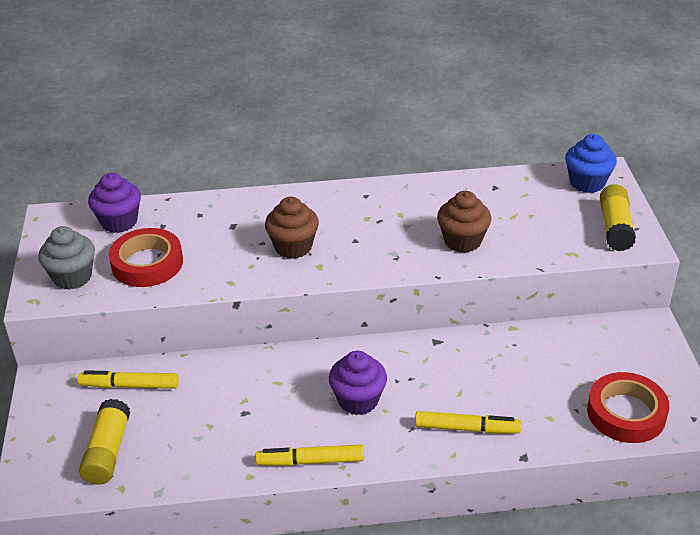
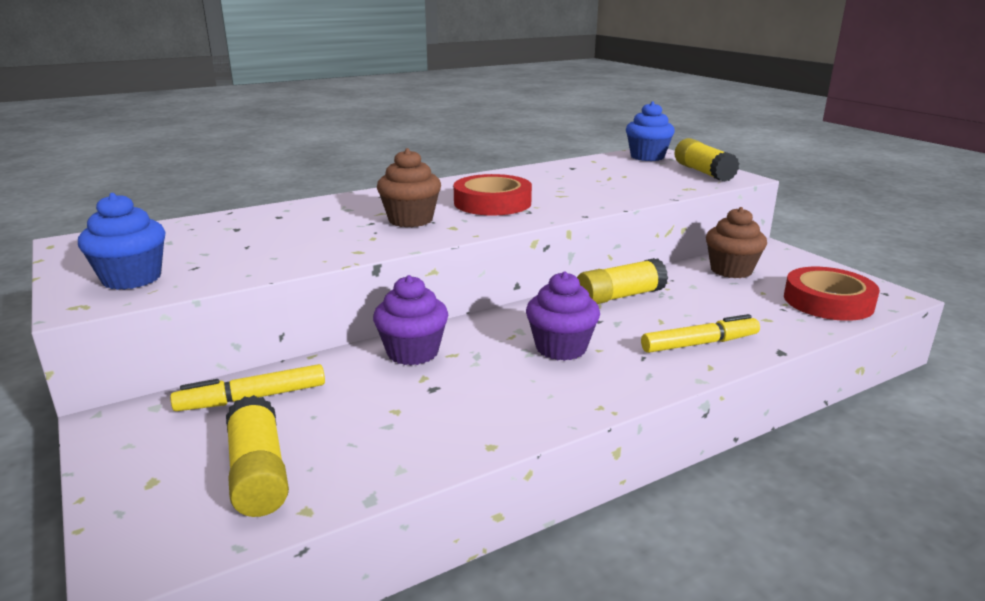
camera: 25 degrees left, 15 degrees down
grey cupcake [38,226,95,290] -> blue cupcake [78,193,166,290]
purple cupcake [88,173,141,233] -> purple cupcake moved to [373,275,448,365]
red tape [109,228,183,287] -> red tape moved to [454,174,532,216]
yellow marker [255,445,364,466] -> none
brown cupcake [437,191,491,253] -> brown cupcake moved to [706,207,767,278]
none -> yellow glue stick [577,258,668,304]

